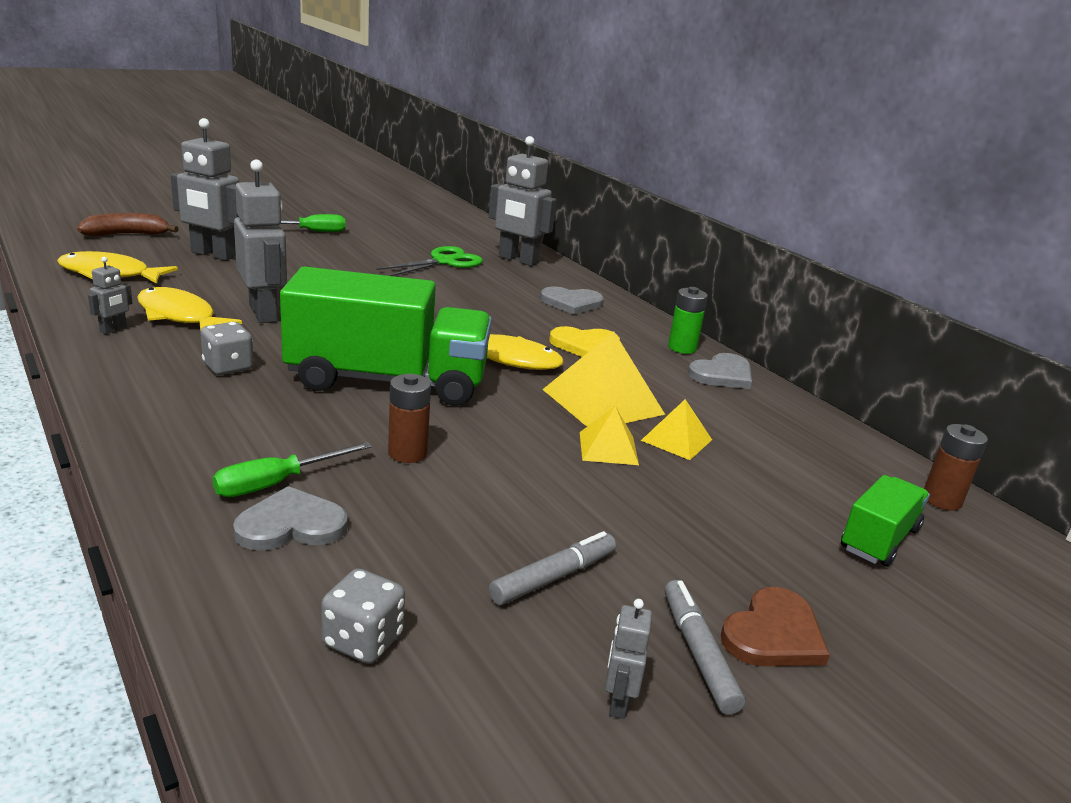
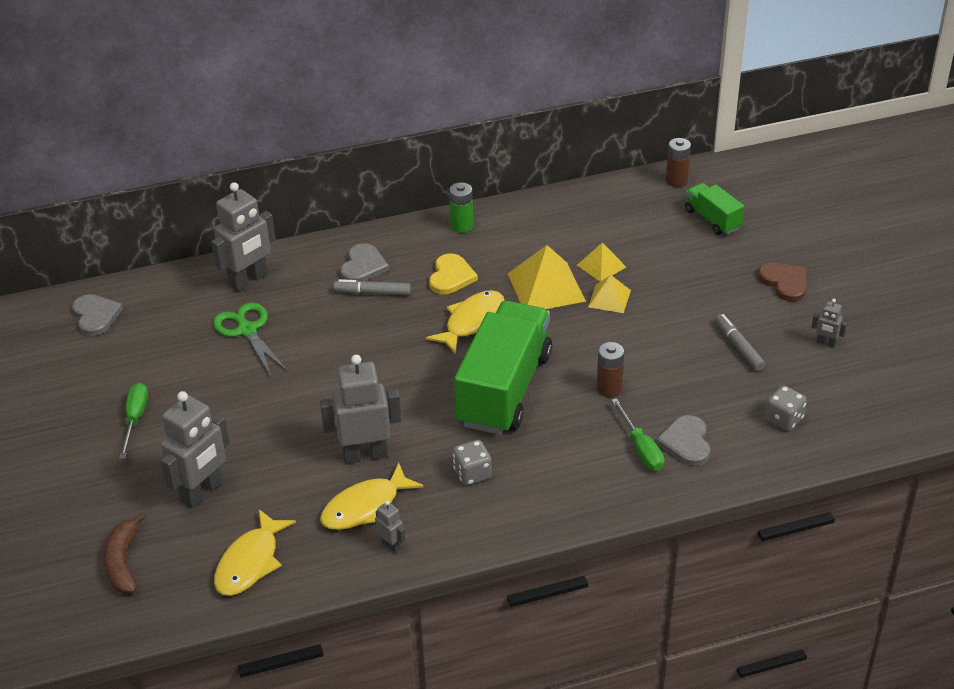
camera: 70 degrees left, 15 degrees up
grey marker [665,580,745,715] -> grey marker moved to [333,279,411,295]
grey heart [688,353,752,389] -> grey heart moved to [72,294,123,336]

